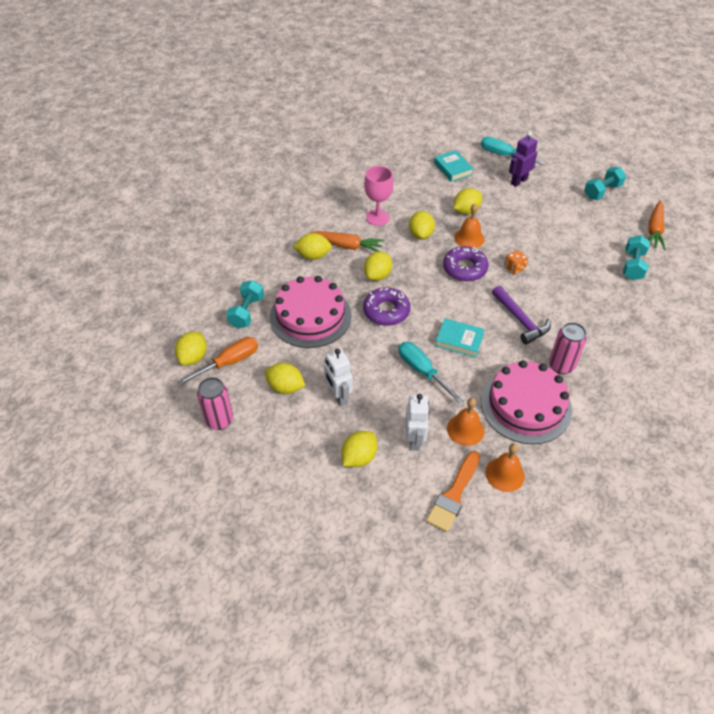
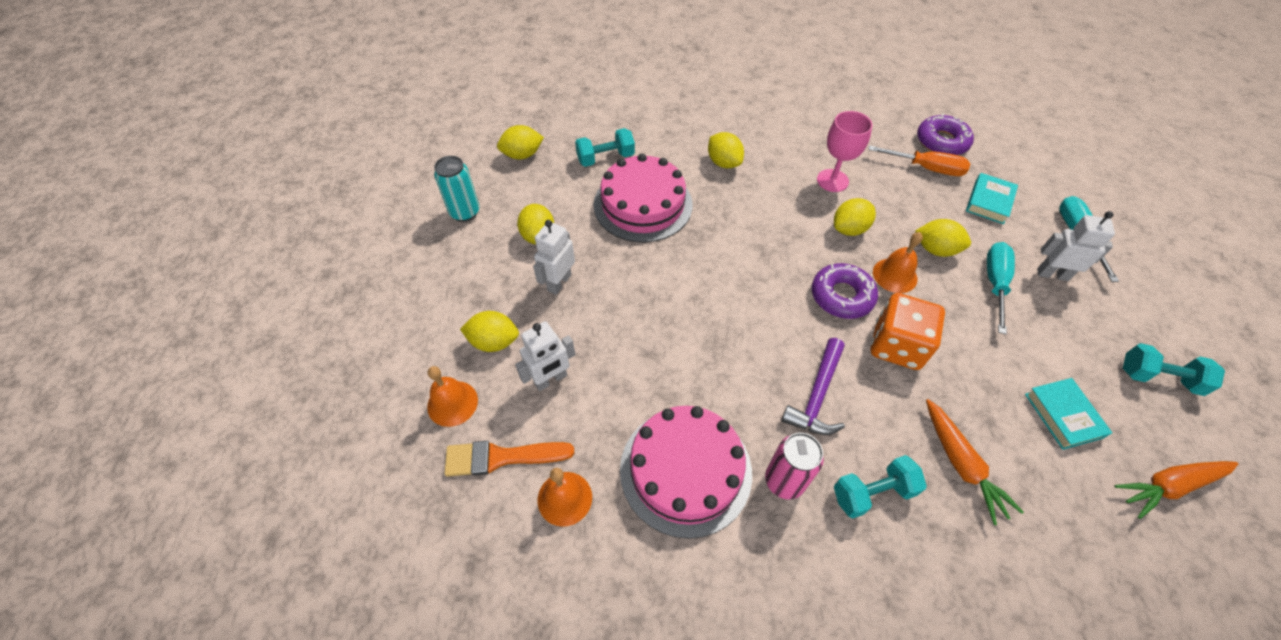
camera: 55 degrees right, 5 degrees up
orange screwdriver [177,337,258,386] -> orange screwdriver moved to [869,145,971,176]
pink can [197,377,233,430] -> turquoise can [434,156,479,222]
orange carrot [310,231,384,252] -> orange carrot moved to [926,399,1024,525]
purple donut [363,287,410,326] -> purple donut moved to [917,114,974,155]
yellow lemon [364,251,392,281] -> none
turquoise screwdriver [398,342,463,403] -> turquoise screwdriver moved to [987,242,1015,334]
turquoise book [435,318,485,358] -> turquoise book moved to [1025,378,1112,450]
orange bell [447,398,484,446] -> orange bell moved to [427,366,478,427]
orange dice [504,250,528,275] -> orange dice [871,293,945,370], size x2.07
purple robot [509,132,538,187] -> white robot [1037,211,1115,281]
turquoise dumbbell [623,235,650,280] -> turquoise dumbbell moved to [834,455,927,518]

